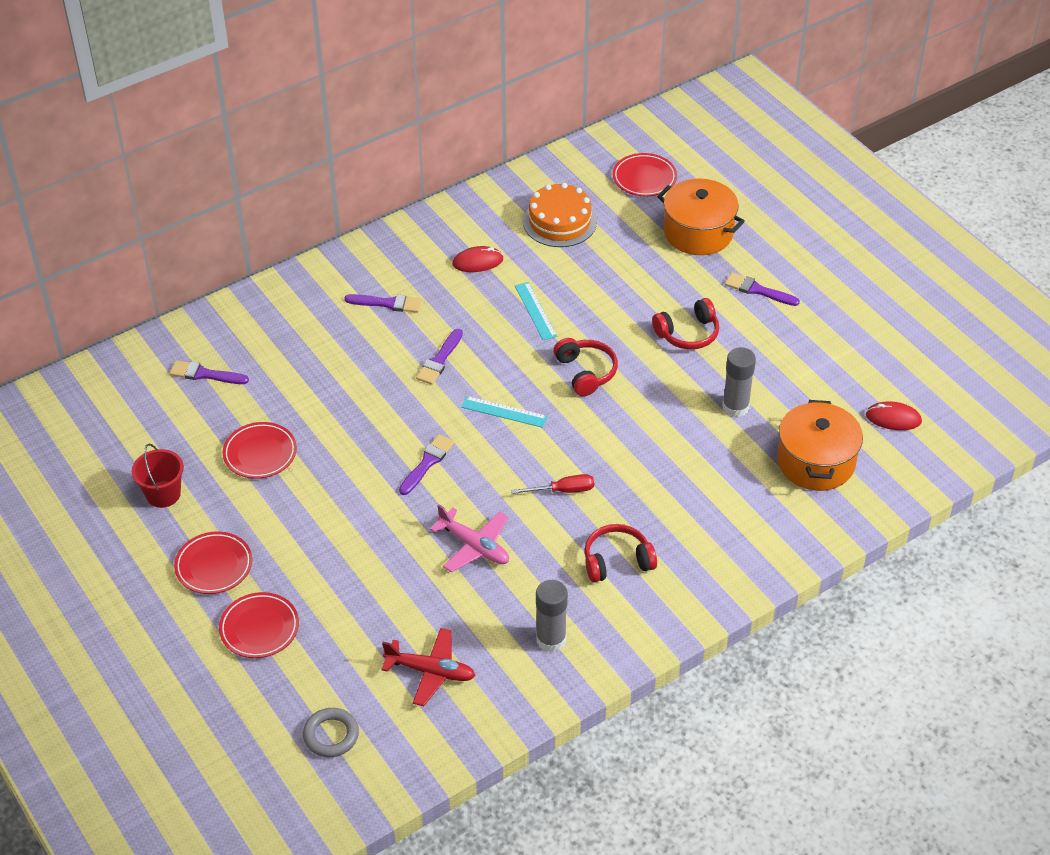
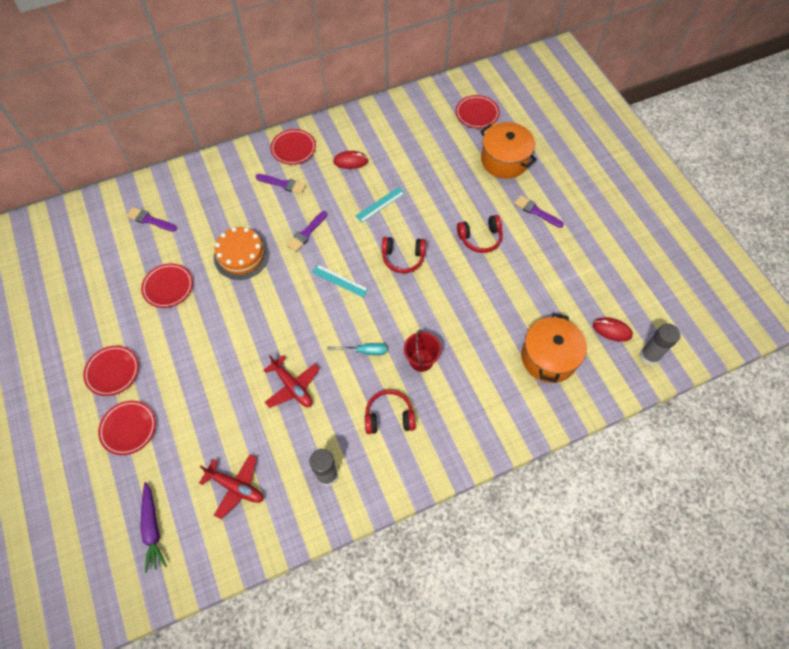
camera: 10 degrees right, 15 degrees up
red bucket [132,444,184,508] -> red bucket moved to [404,330,441,372]
grey ring [303,708,359,757] -> purple carrot [140,482,167,573]
purple brush [399,434,455,495] -> none
pink plane [430,504,509,572] -> red plane [263,355,320,408]
red screwdriver [511,474,594,494] -> turquoise screwdriver [327,343,387,355]
turquoise ruler [515,282,557,340] -> turquoise ruler turned 60 degrees clockwise [355,187,405,223]
orange cake [523,183,597,247] -> orange cake moved to [214,227,269,280]
red headphones [553,338,618,396] -> red headphones turned 105 degrees clockwise [382,237,426,273]
grey glue stick [722,347,756,417] -> grey glue stick moved to [640,323,681,365]
none -> red plate [270,129,316,165]

